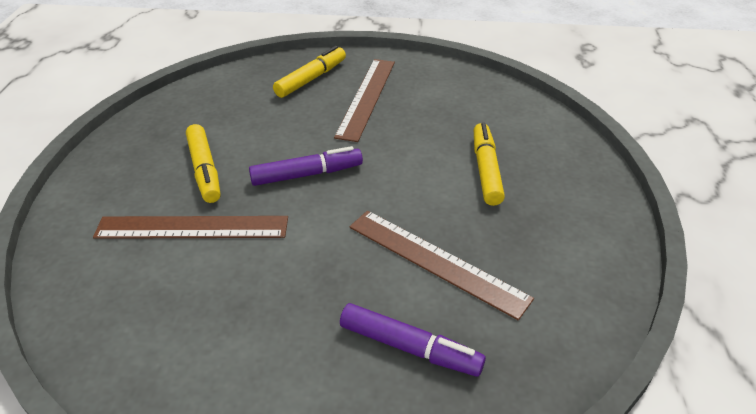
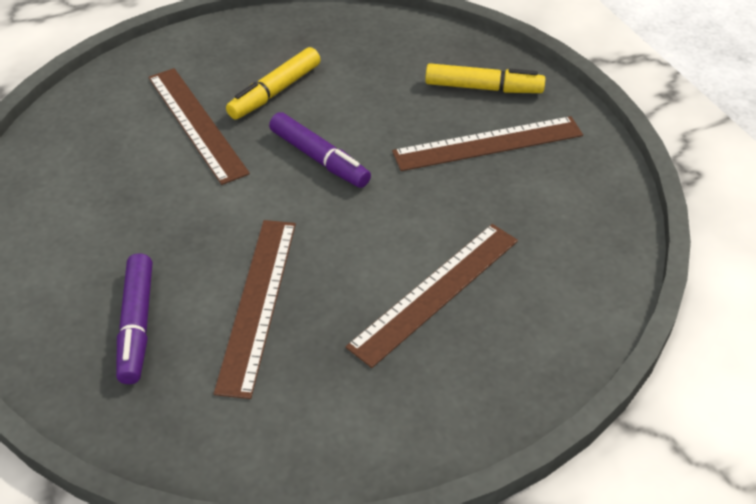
camera: 60 degrees right, 5 degrees up
yellow marker [474,123,505,206] -> brown ruler [346,224,518,368]

